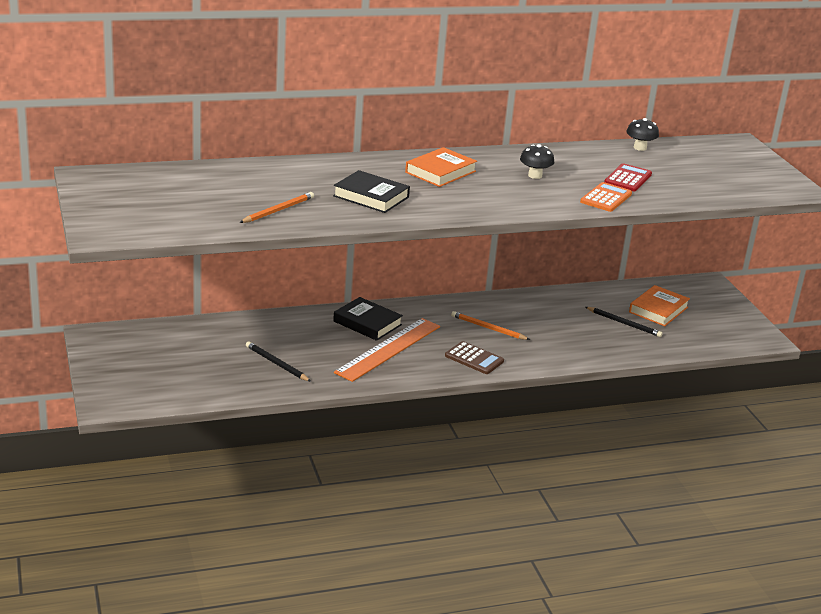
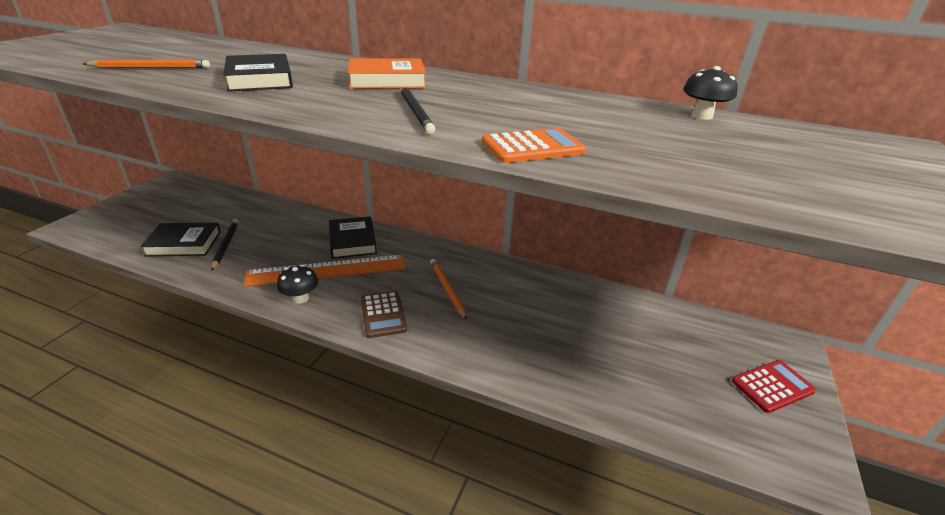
camera: 40 degrees right, 5 degrees up
black mushroom [520,144,554,179] -> black mushroom moved to [277,265,318,304]
black pencil [586,307,663,337] -> black pencil moved to [401,87,436,134]
red calculator [604,163,652,191] -> red calculator moved to [731,360,816,413]
orange book [629,285,690,326] -> none
none -> black book [140,223,221,257]

